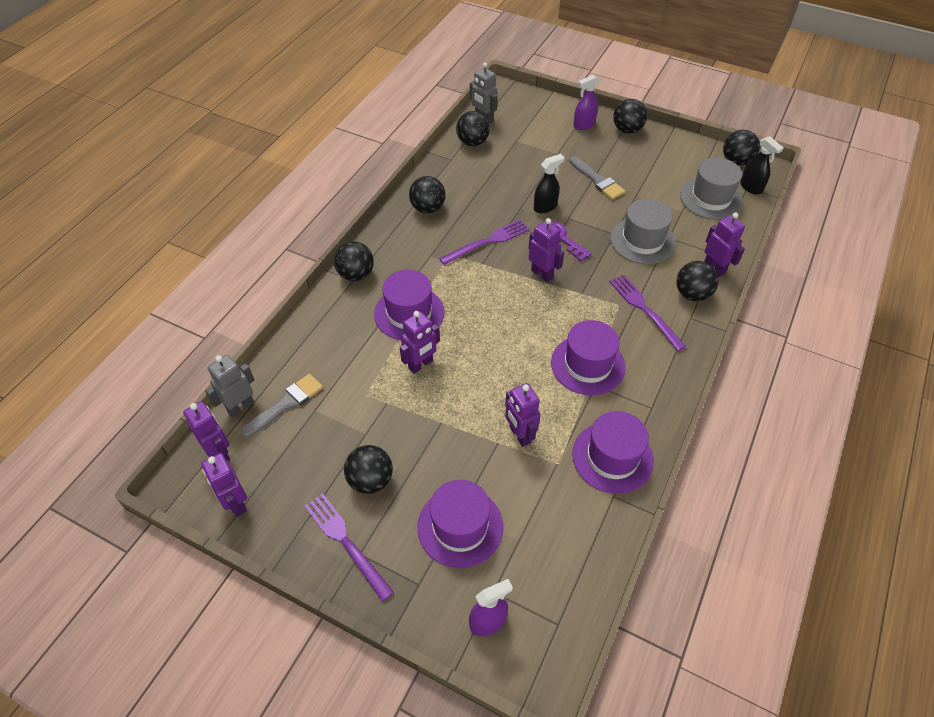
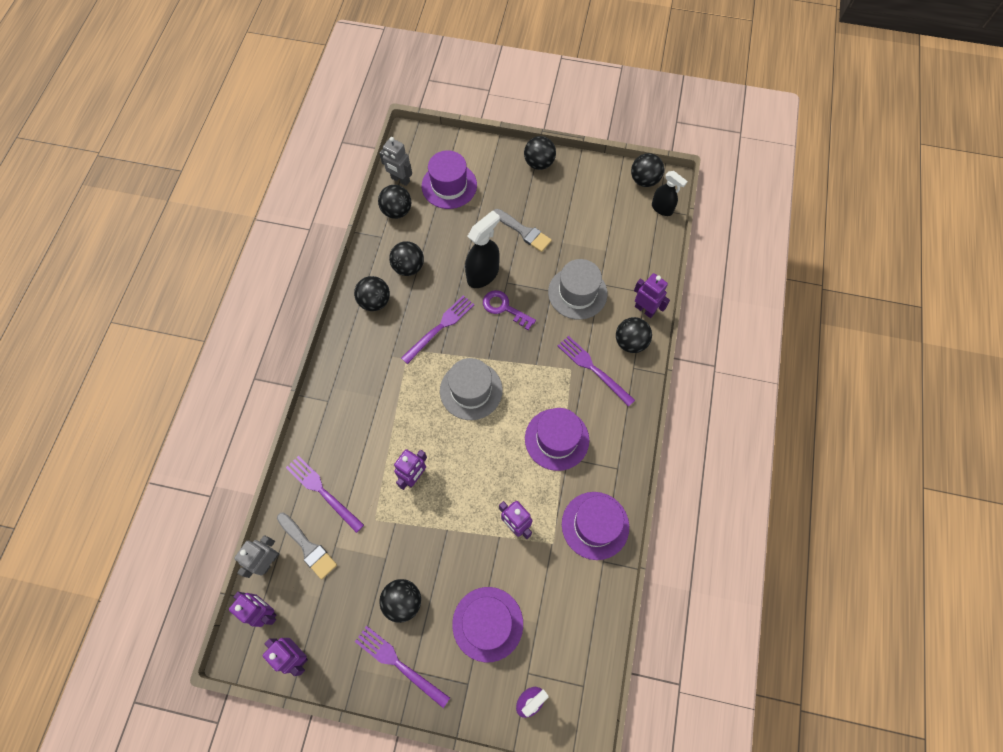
camera: 15 degrees left, 15 degrees up
grey brush [241,374,323,437] -> grey brush turned 105 degrees clockwise [277,513,337,579]
black ball [334,241,374,281] -> black ball moved to [389,241,424,276]
purple hat [374,270,445,340] -> purple hat moved to [422,150,477,209]
purple robot [529,218,564,282] -> none
black spray bottle [534,154,564,213] -> black spray bottle [465,210,500,288], size x1.54
purple spray bottle [573,75,599,130] -> none
grey hat [680,158,743,220] -> grey hat moved to [440,358,503,420]
none -> purple fork [286,455,364,533]

